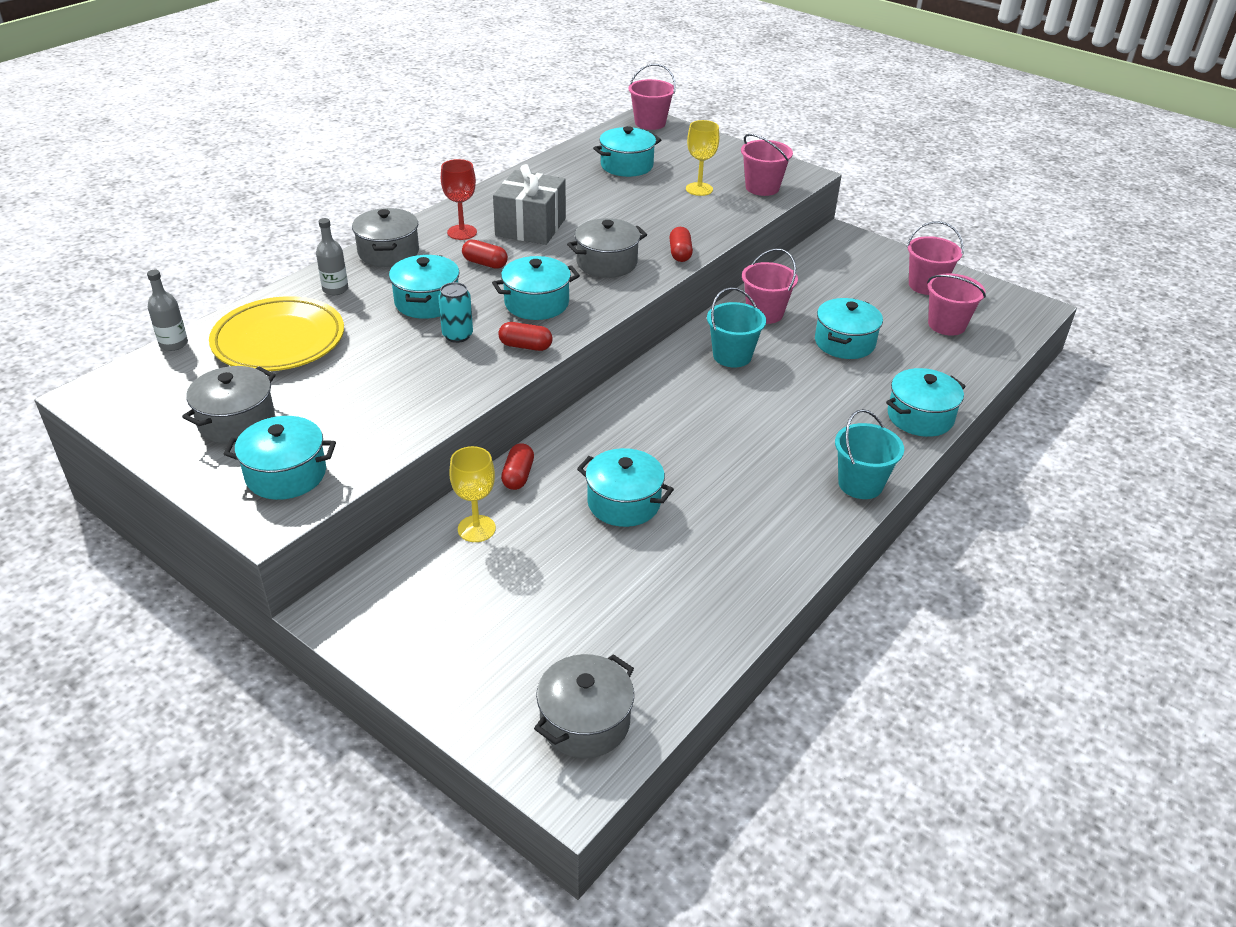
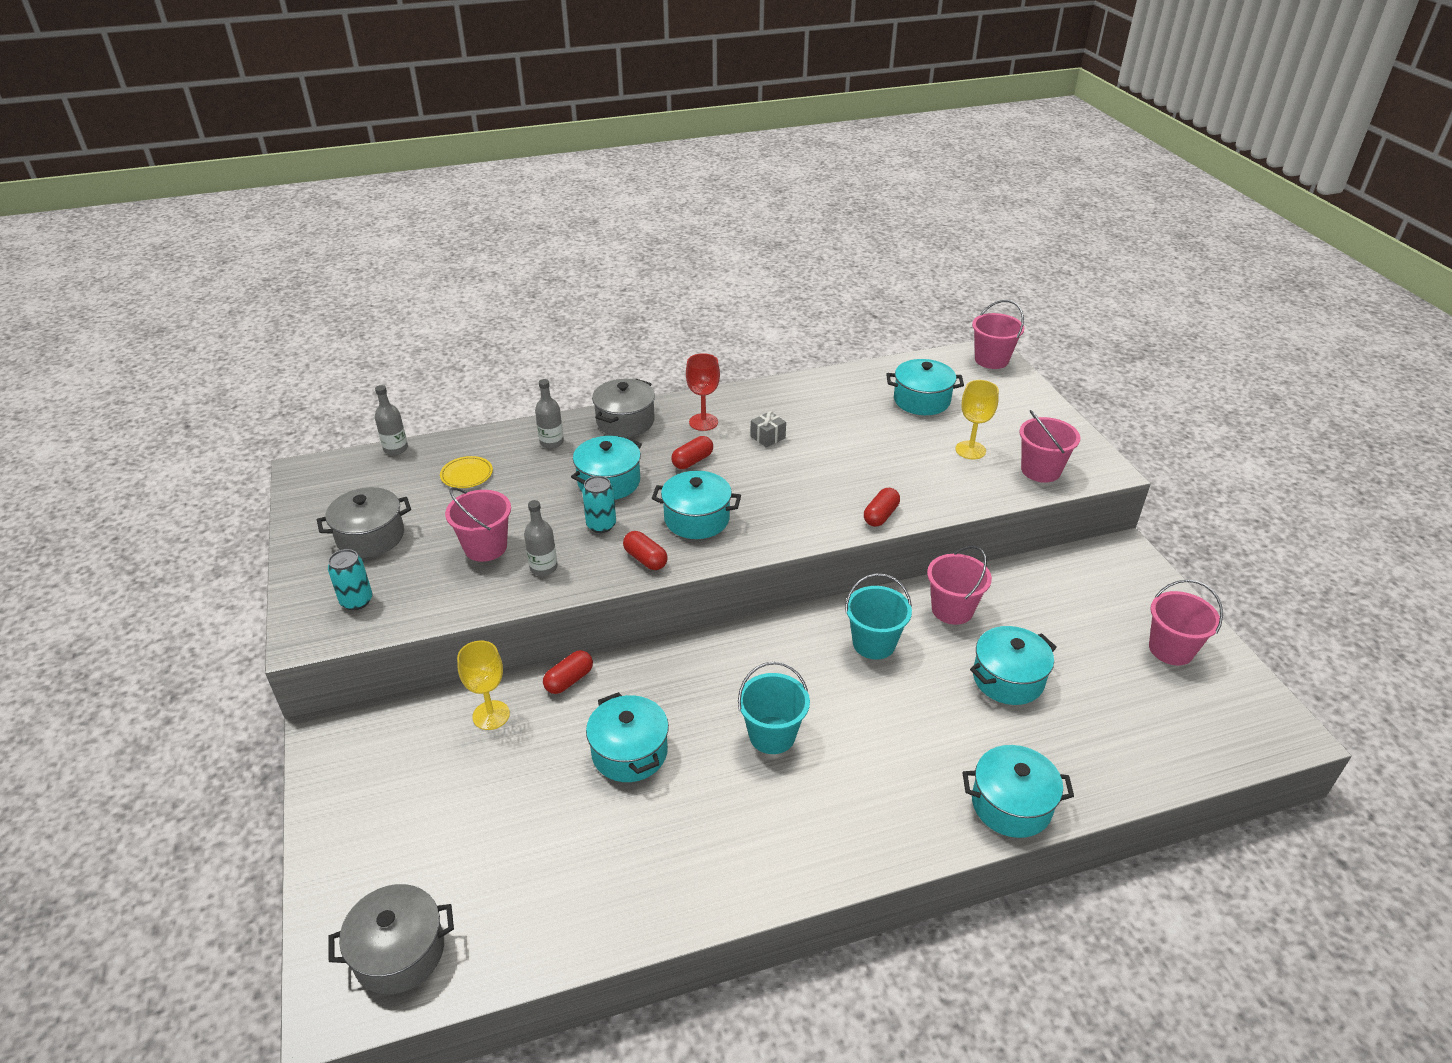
camera: 35 degrees right, 0 degrees up
yellow plate [209,296,344,371] -> yellow plate [440,456,493,488], size x0.44
turquoise pot [224,416,336,500] -> turquoise can [328,549,372,610]
red capsule [462,240,508,269] -> red capsule turned 75 degrees clockwise [671,436,713,469]
grey gift [493,164,566,245] -> grey gift [750,411,786,447], size x0.44
grey pot [567,218,647,278] -> none
turquoise bucket [835,409,904,499] -> turquoise bucket moved to [738,662,810,754]
pink bucket [927,274,986,336] -> pink bucket moved to [445,487,511,562]
none -> grey bottle [524,500,558,576]

